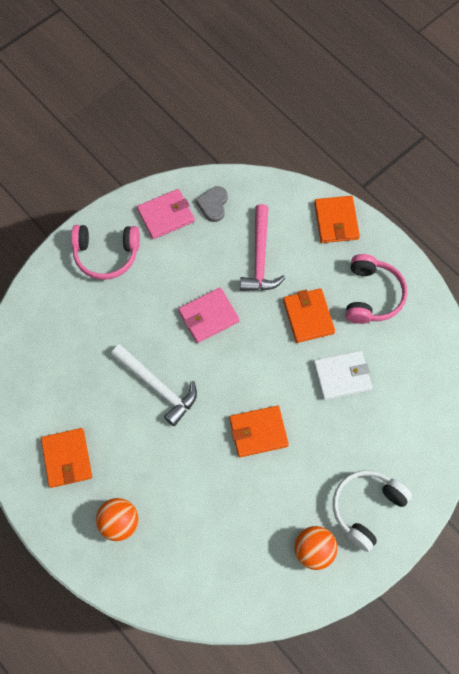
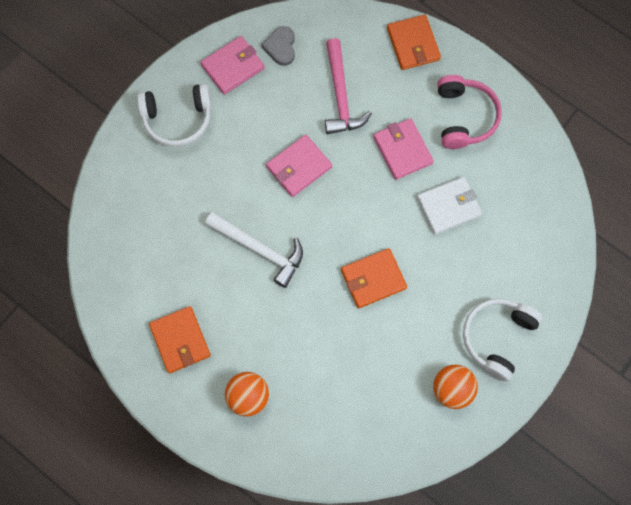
camera: 10 degrees left, 5 degrees up
pink headphones [71,225,140,280] -> white headphones [137,83,211,147]
orange wallet [283,288,335,343] -> pink wallet [373,118,434,180]

